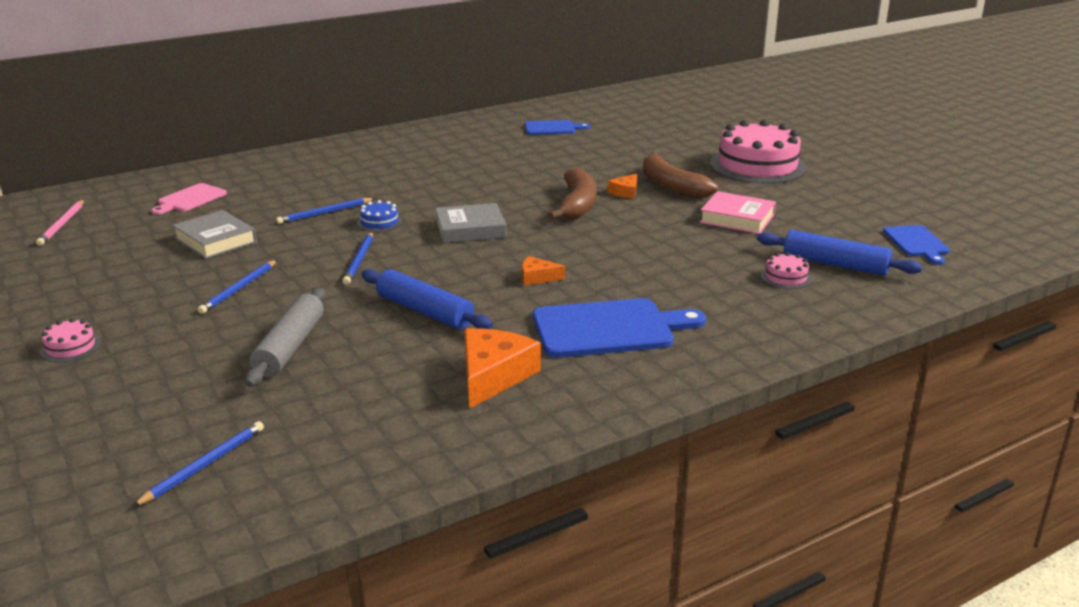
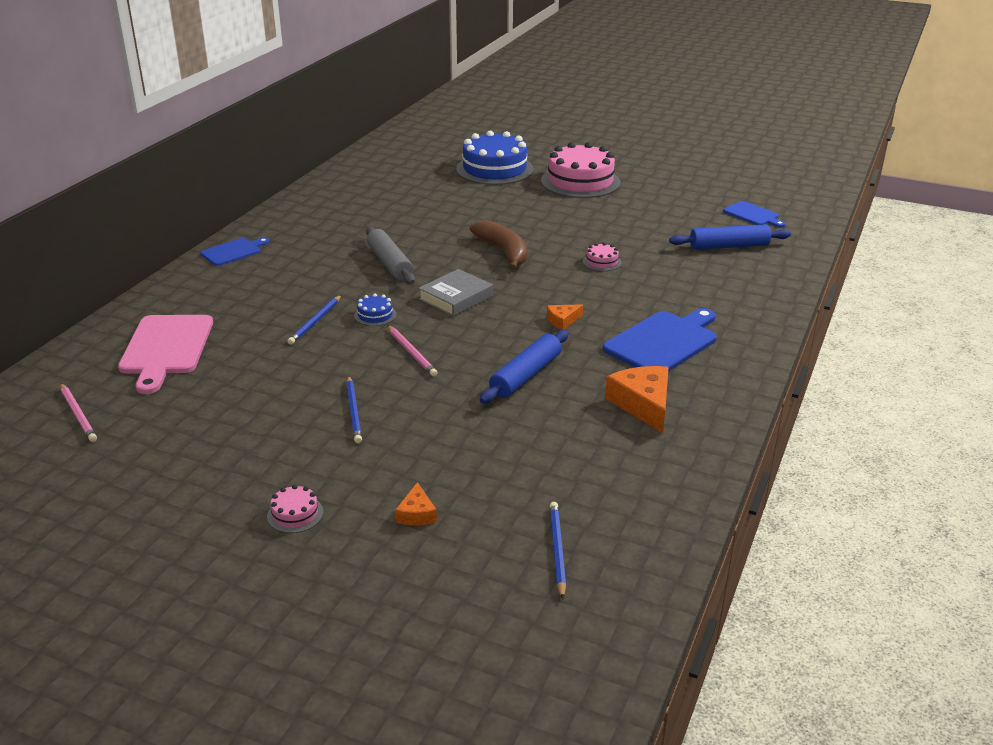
camera: 35 degrees left, 5 degrees up
pink cutting board [152,183,227,215] -> pink cutting board [118,315,213,394], size x1.74
grey book [172,210,257,259] -> none
grey rolling pin [245,288,326,387] -> grey rolling pin moved to [366,226,415,284]
blue pencil [342,232,373,285] -> pink pencil [387,325,438,376]
blue rolling pin [361,269,493,329] -> blue rolling pin turned 60 degrees counterclockwise [480,330,569,404]
blue cutting board [525,120,590,135] -> blue cutting board moved to [200,238,269,266]
orange cheese [608,174,637,199] -> orange cheese moved to [395,482,437,525]
brown banana [643,152,718,198] -> none
pink book [700,191,776,234] -> none
pink cake [761,252,812,289] -> pink cake moved to [583,243,622,271]
none -> blue cake [456,131,534,185]

